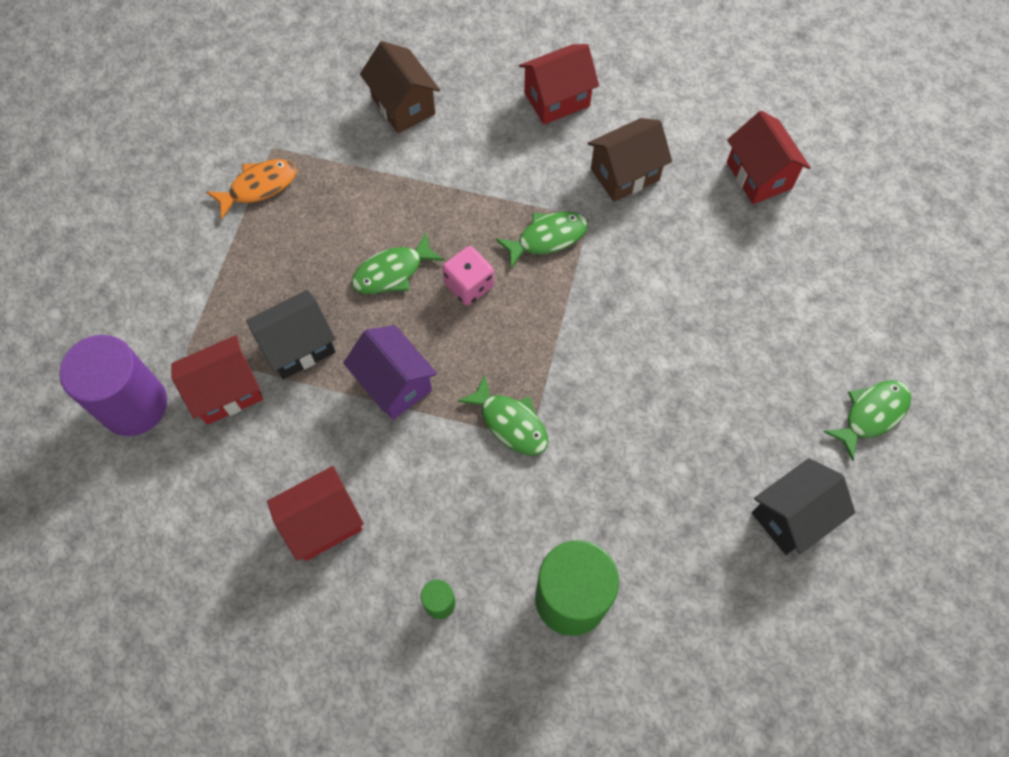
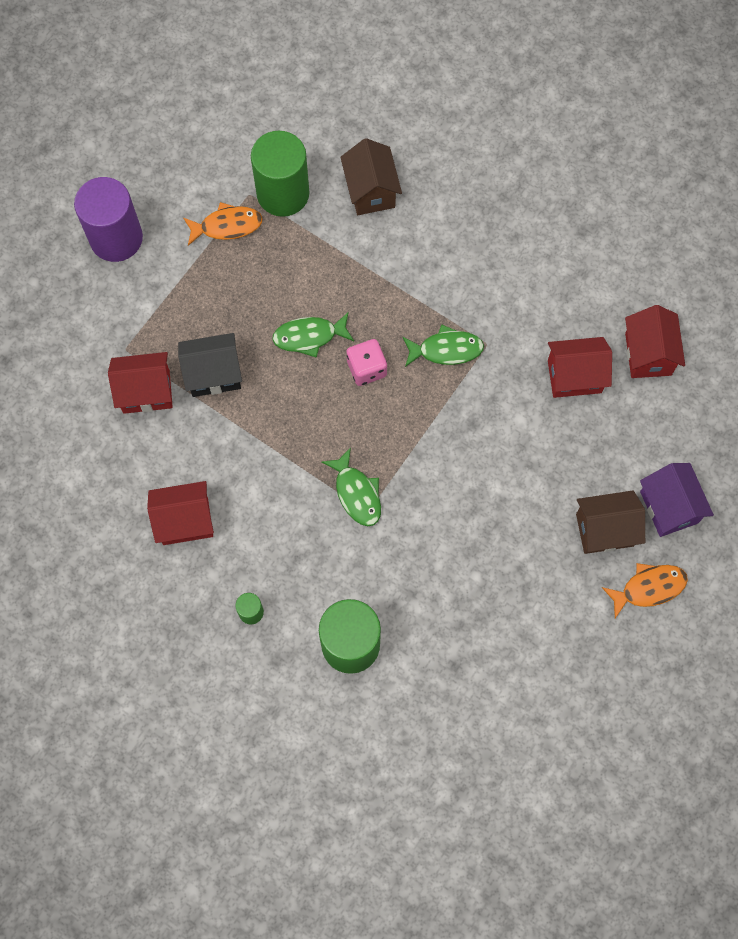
camera: 20 degrees right, 5 degrees up
purple cylinder [59,335,167,436] -> purple cylinder moved to [74,177,143,262]
purple house [343,325,437,420] -> purple house moved to [640,463,714,537]
red house [519,44,599,125] -> red house moved to [548,337,612,398]
brown house [587,118,672,202] -> brown house moved to [576,490,645,554]
black house [752,458,855,555] -> none
green fish [823,380,911,461] -> orange fish [602,563,688,618]
none -> green cylinder [251,131,310,217]

